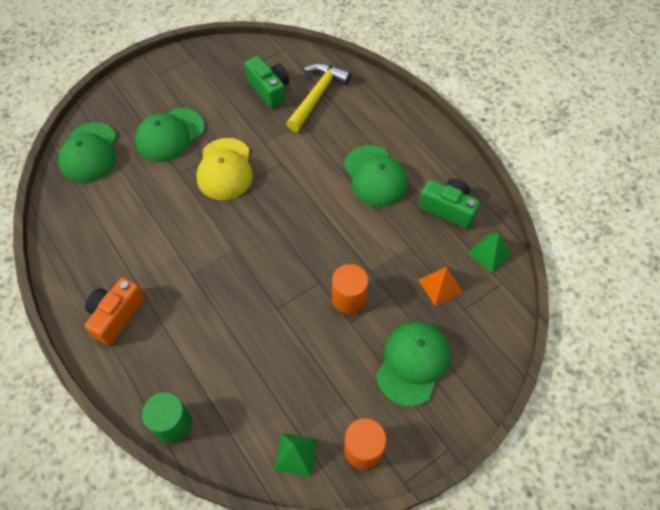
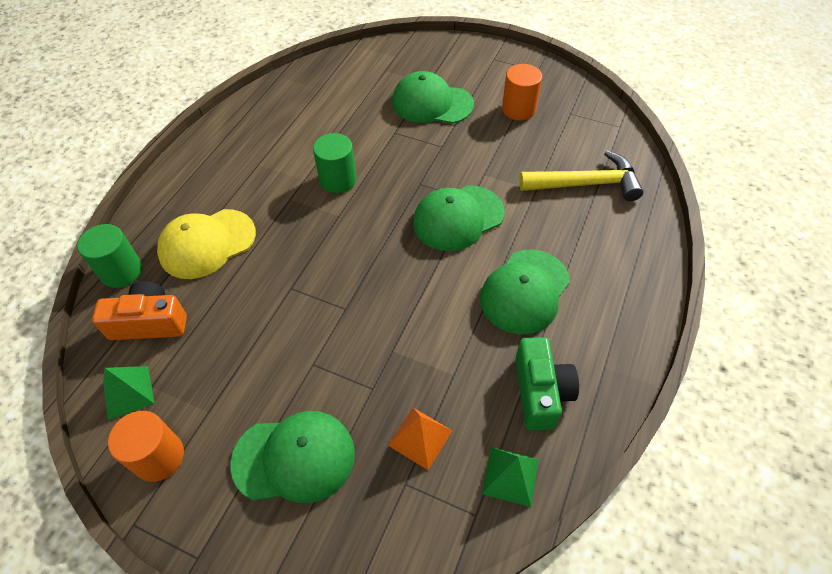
camera: 60 degrees right, 5 degrees down
green cap [58,122,116,183] -> green cap moved to [413,185,505,251]
orange camera [85,277,145,346] -> orange camera moved to [92,281,187,340]
yellow cap [196,138,253,200] -> yellow cap moved to [157,209,256,279]
green camera [245,56,289,109] -> none
orange cylinder [332,264,369,314] -> orange cylinder moved to [502,64,542,120]
none -> green cylinder [313,133,357,193]

